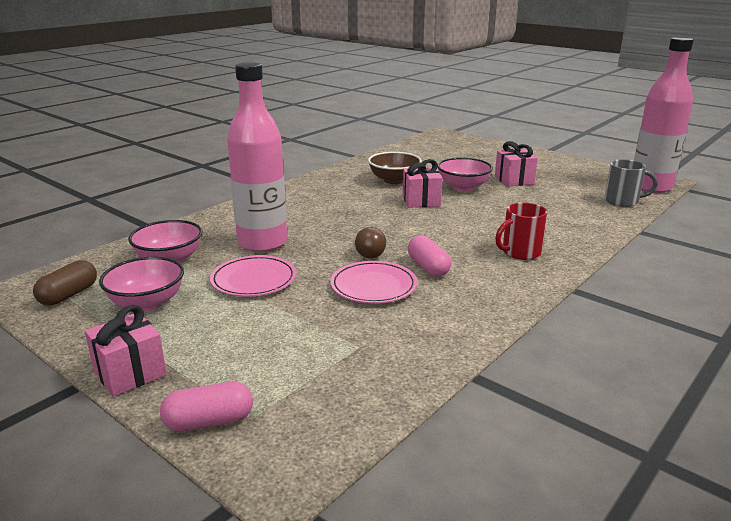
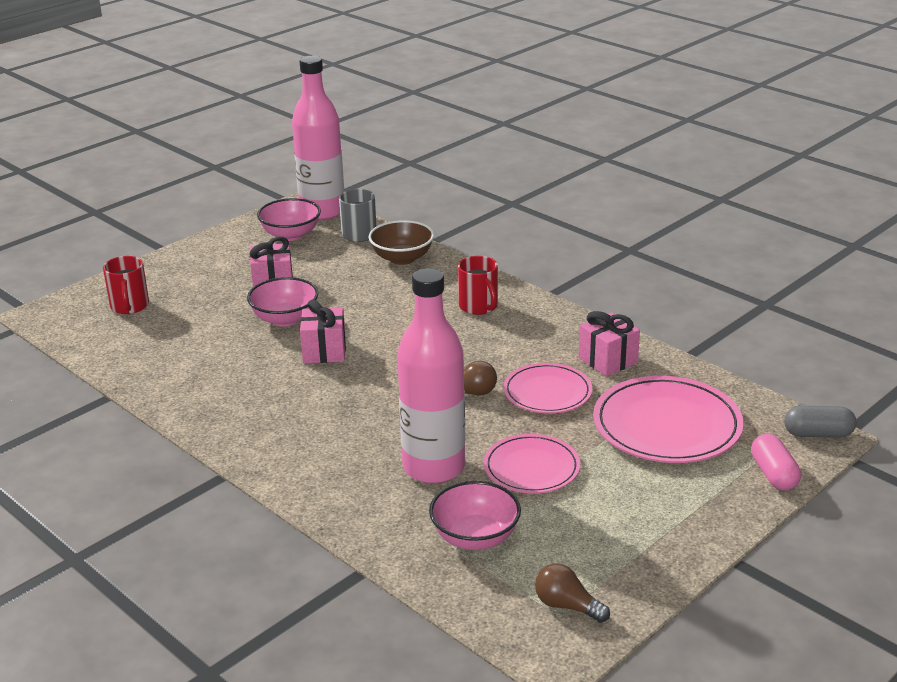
camera: 85 degrees left, 5 degrees up
brown capsule [33,260,97,306] -> brown light bulb [535,563,610,623]
pink gift [85,305,167,397] -> pink gift moved to [578,311,640,376]
pink bowl [99,257,184,312] -> pink bowl moved to [257,198,321,241]
brown bowl [368,152,422,184] -> brown bowl moved to [368,220,434,265]
pink capsule [408,235,451,277] -> none
none -> red mug [103,256,149,314]
none -> pink plate [593,376,744,463]
none -> grey capsule [784,406,856,438]

